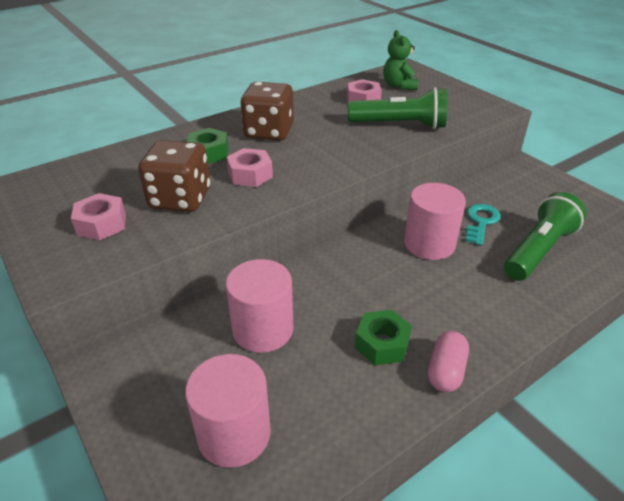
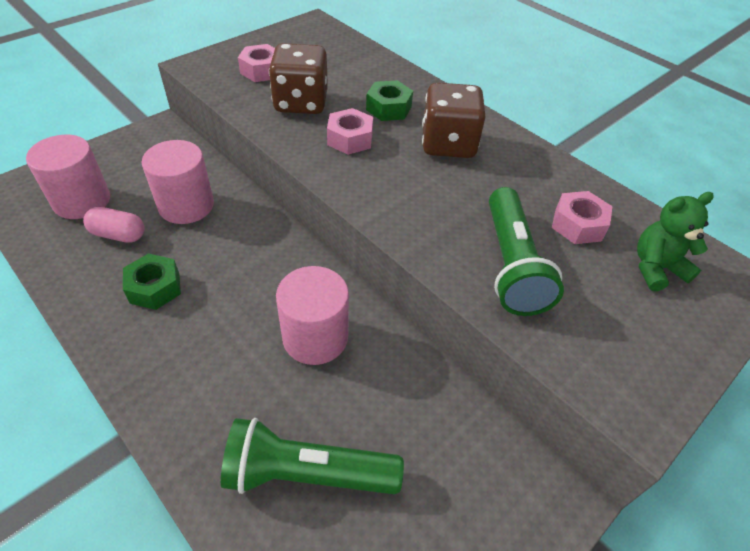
camera: 80 degrees right, 10 degrees up
pink capsule [428,331,469,392] -> pink capsule moved to [83,207,144,243]
turquoise key [466,204,501,245] -> none
green flashlight [504,192,586,281] -> green flashlight turned 150 degrees clockwise [221,418,404,494]

